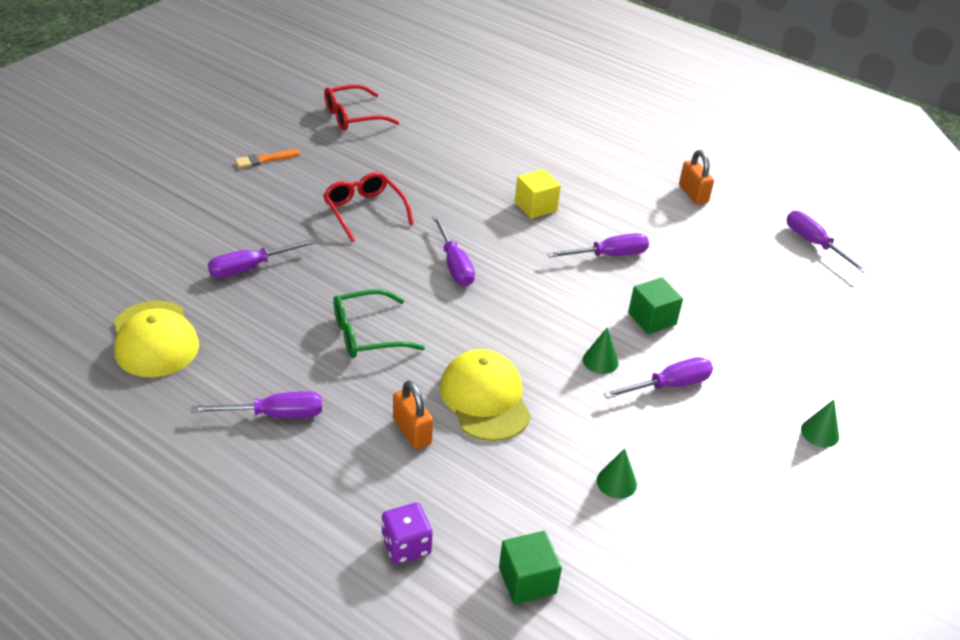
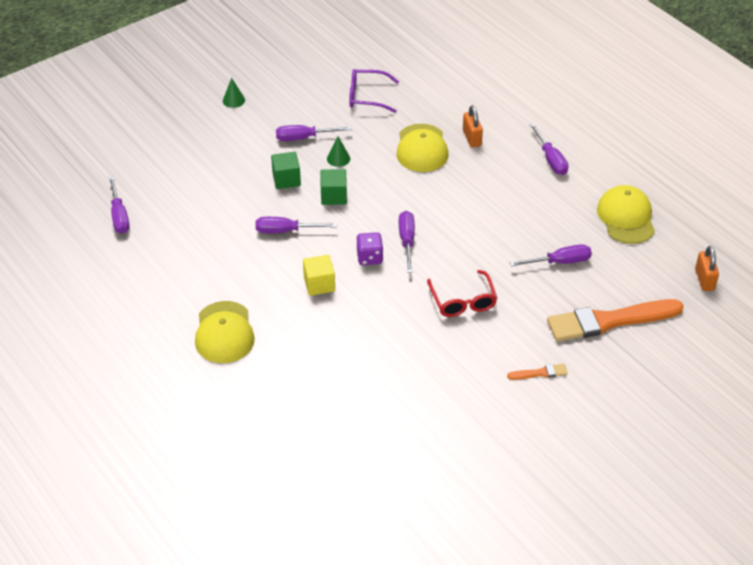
camera: 160 degrees left, 5 degrees up
purple screwdriver [191,391,322,418] -> purple screwdriver turned 120 degrees counterclockwise [529,123,569,175]
red glasses [324,84,399,131] -> none
green glasses [333,289,425,358] -> none
purple dice [382,503,433,564] -> purple dice moved to [356,232,383,265]
green cube [499,531,562,604] -> green cube moved to [321,169,347,205]
green cone [597,448,637,499] -> purple glasses [349,69,399,113]
orange padlock [679,150,714,205] -> orange padlock moved to [695,246,719,291]
none -> yellow cap [195,301,255,363]
none -> orange brush [547,299,684,342]

